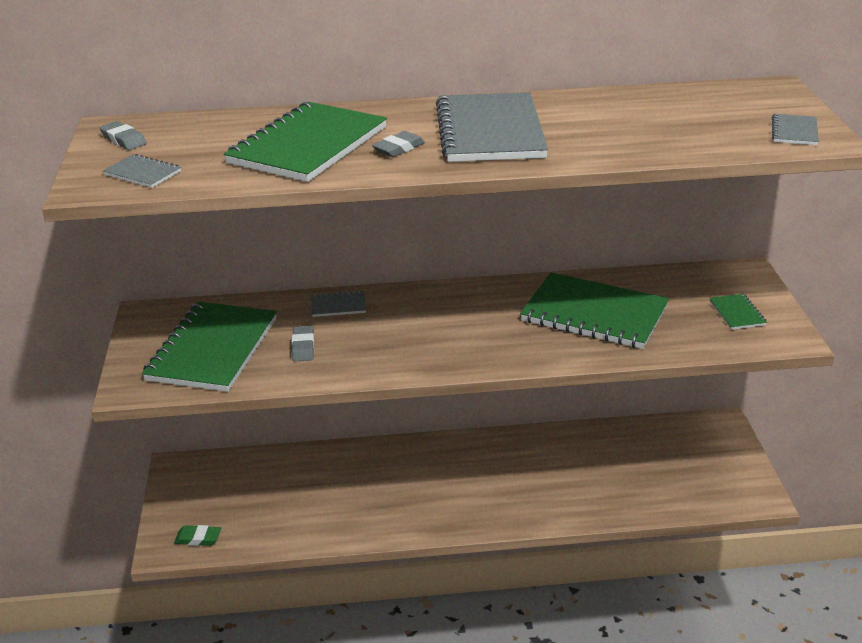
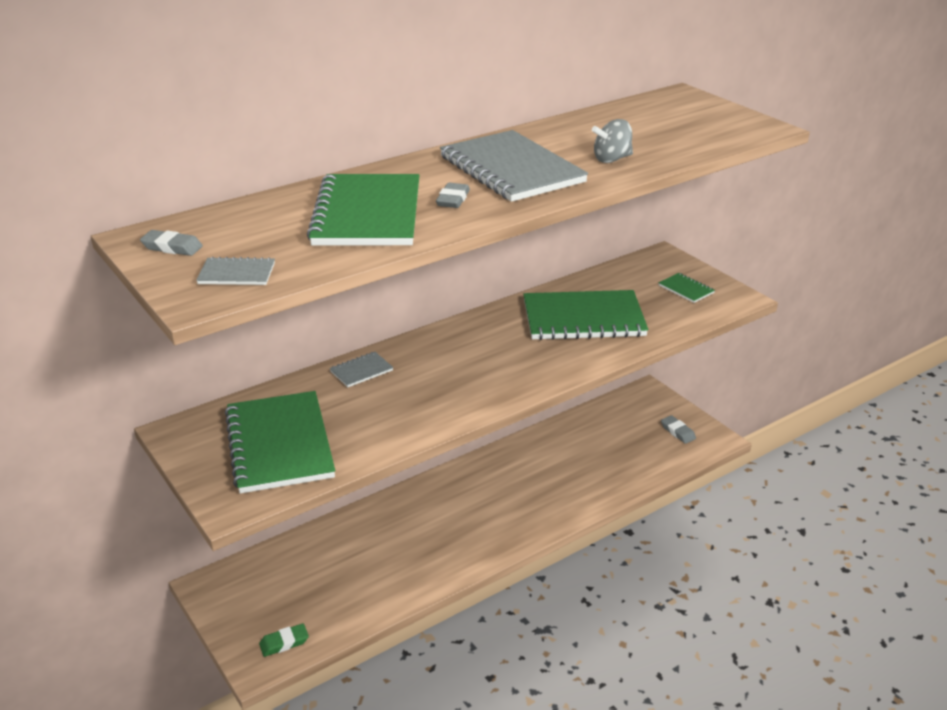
camera: 30 degrees left, 0 degrees up
grey eraser [292,326,314,362] -> grey eraser moved to [661,415,696,444]
grey notebook [772,114,819,145] -> none
none -> grey spinning top [592,119,633,163]

